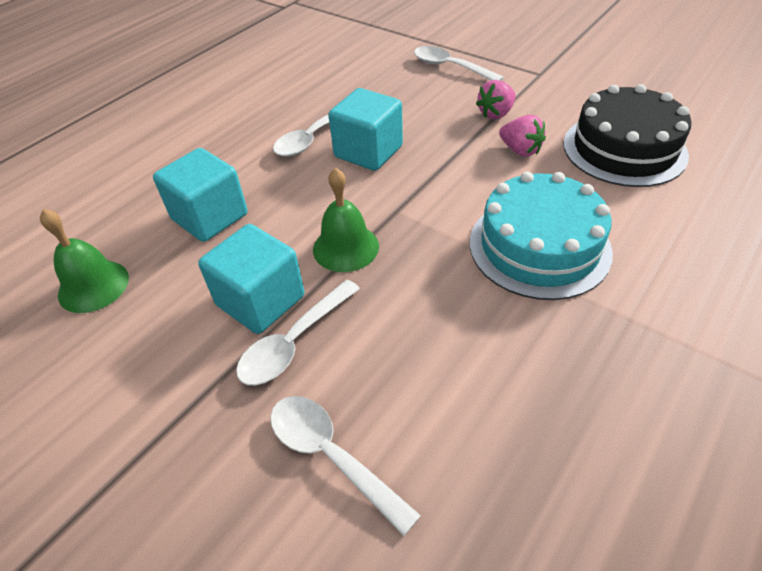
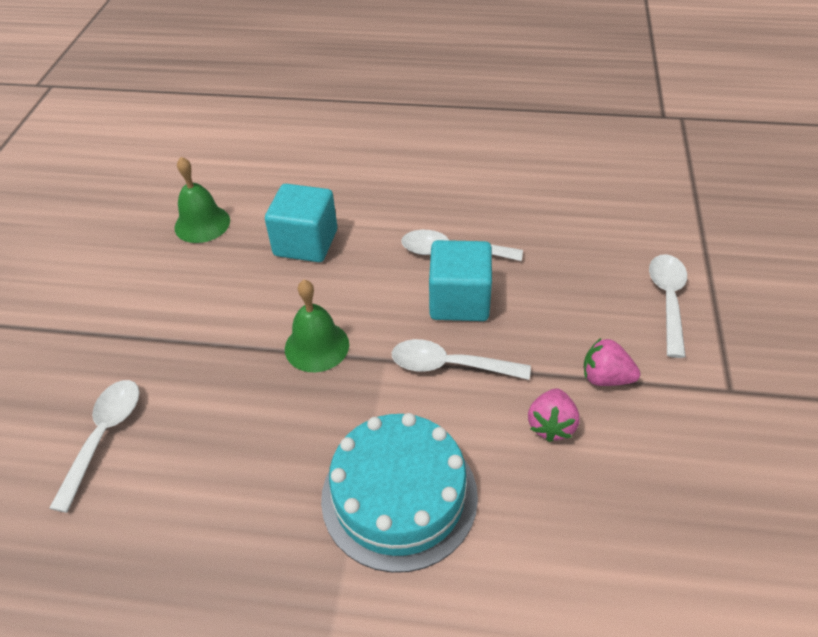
camera: 60 degrees right, 0 degrees up
turquoise cube [198,224,304,334] -> none
white spoon [236,280,360,385] -> white spoon moved to [392,339,531,380]
black cake [564,84,691,187] -> none

